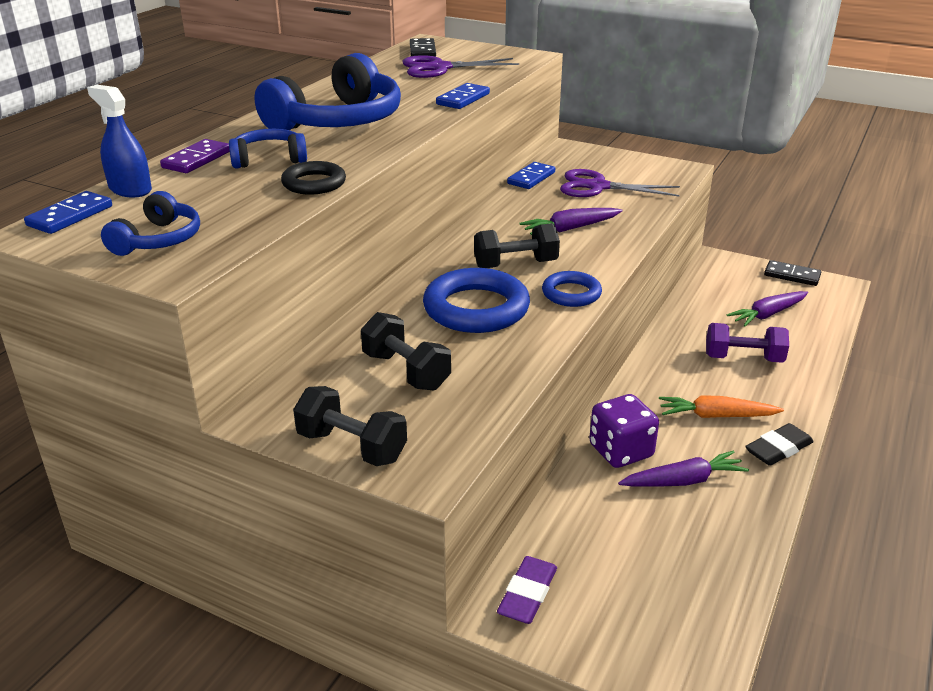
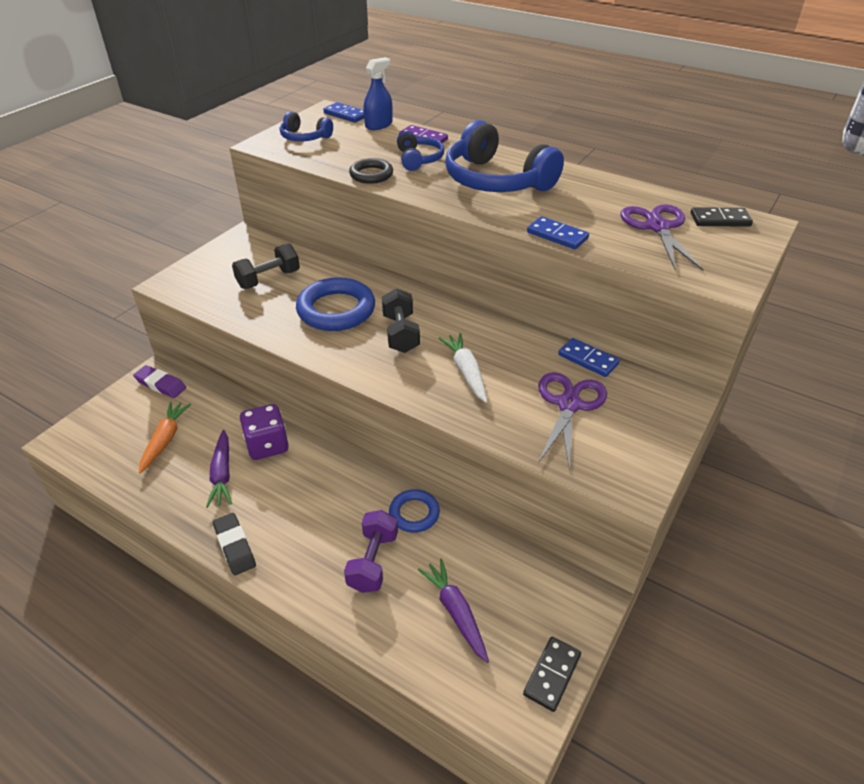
camera: 95 degrees right, 10 degrees up
black dumbbell [293,386,407,466] -> none
purple carrot [519,208,622,235] -> white carrot [438,333,487,403]
blue ring [542,271,602,307] -> blue ring moved to [389,489,440,533]
orange carrot [659,395,784,418] -> orange carrot moved to [139,402,191,473]

